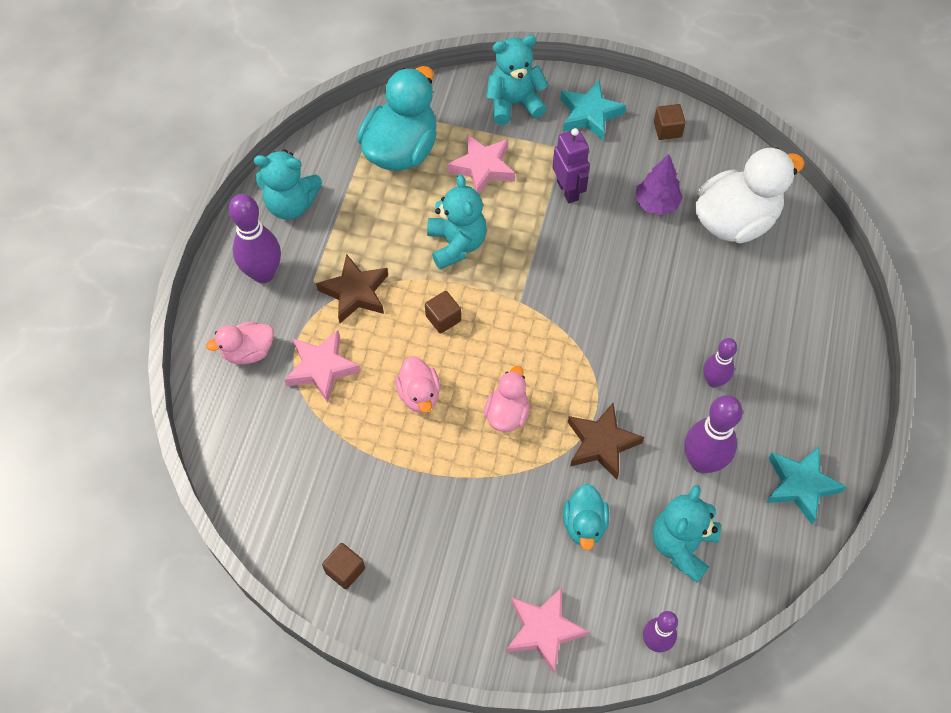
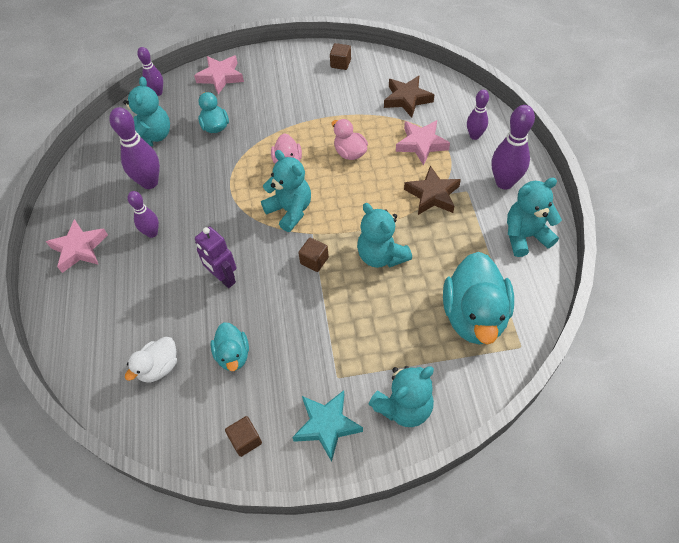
camera: 160 degrees right, 5 degrees down
pink duck [206,321,274,364] -> purple bowling pin [467,90,489,140]
brown cube [425,291,461,334] -> brown cube moved to [298,238,329,272]
pink star [447,134,515,194] -> pink star moved to [46,219,108,273]
purple robot [552,128,590,203] -> purple robot moved to [195,227,237,288]
brown star [568,403,644,479] -> brown star moved to [384,76,435,118]
purple tree [636,154,683,216] -> turquoise duck [211,322,249,371]
white duck [696,147,805,243] -> white duck [125,337,177,382], size x0.53
turquoise star [766,446,847,524] -> none
none -> turquoise teddy bear [261,150,311,232]

